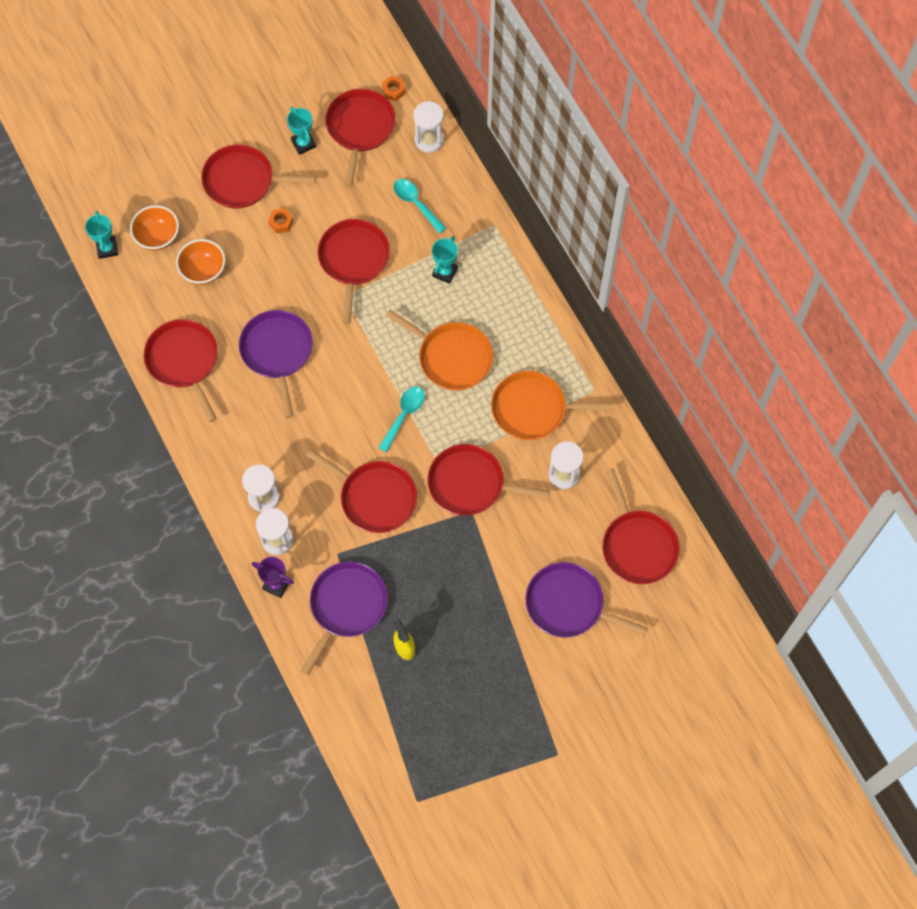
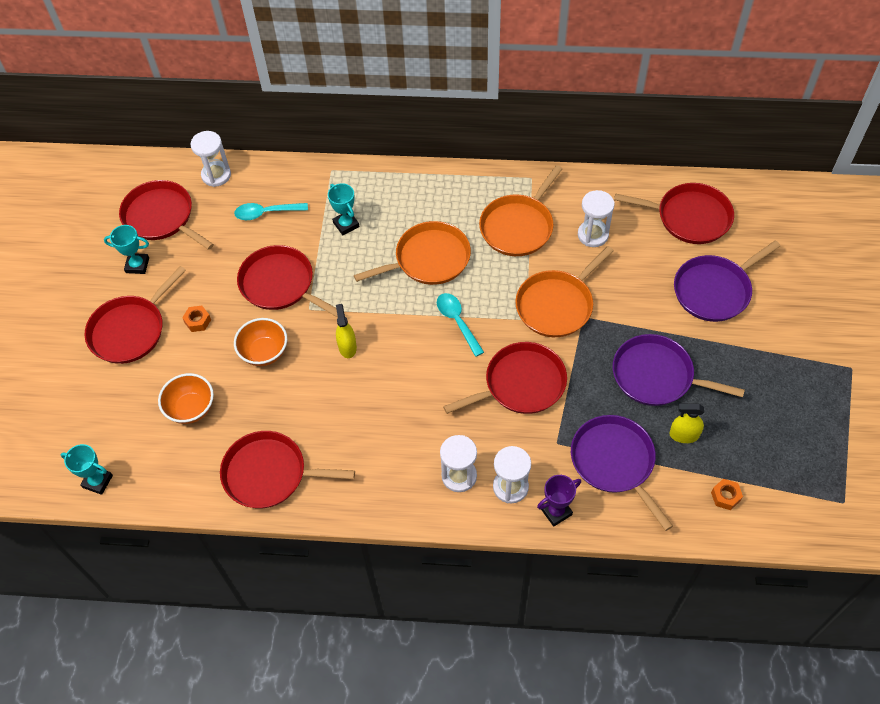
camera: 55 degrees left, 10 degrees down
orange bowl [130,205,179,251] -> orange bowl moved to [234,318,287,366]
purple pan [239,310,313,418] -> purple pan moved to [613,334,745,406]
orange nut [382,76,405,101] -> orange nut moved to [711,479,743,510]
red pan [427,444,550,516] -> orange pan [515,246,614,337]
none -> yellow spray bottle [336,304,357,358]

